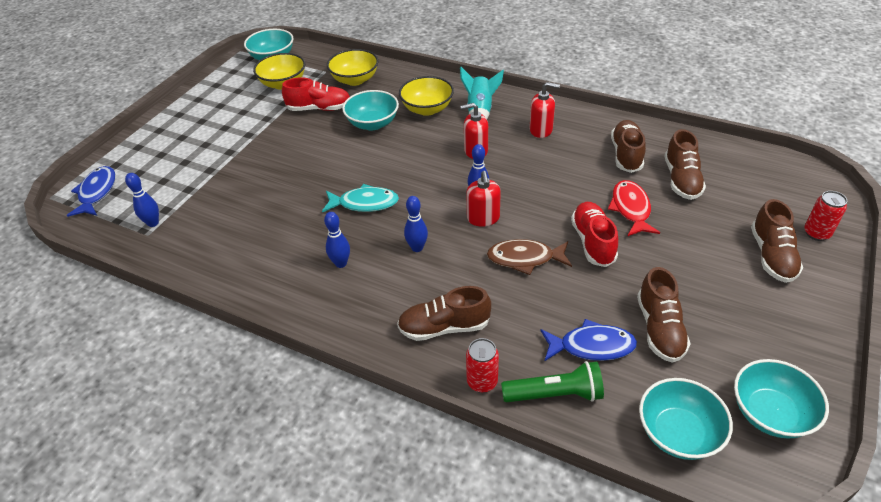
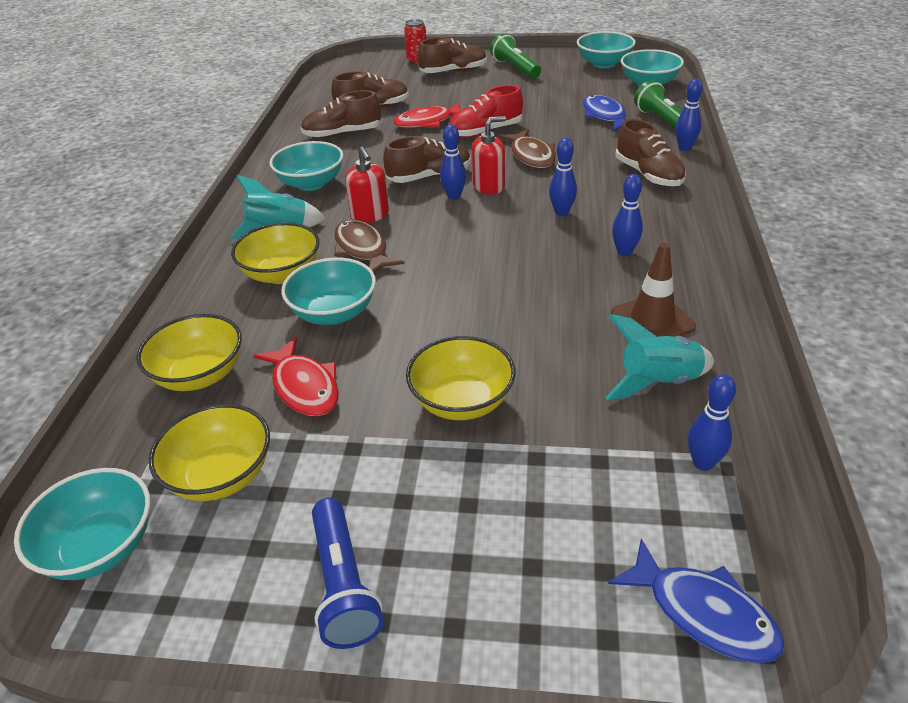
camera: 110 degrees left, 5 degrees down
blue fish [67,166,115,217] -> blue fish turned 120 degrees counterclockwise [608,538,784,663]
red shoe [282,78,350,111] -> red fish [253,337,339,417]
turquoise fish [322,184,399,212] -> none
red can [466,338,499,393] -> blue bowling pin [675,78,703,151]
red soap dispenser [530,82,560,138] -> turquoise bowl [269,141,343,191]
brown shoe [637,267,691,363] -> brown shoe moved to [383,136,471,183]
none -> blue flashlight [312,498,383,649]
none -> brown fish [334,220,405,273]
none -> yellow bowl [406,336,515,420]
none -> green flashlight [490,33,541,79]
none -> turquoise rocket [605,314,714,400]
none -> brown traffic cone [611,243,696,337]

